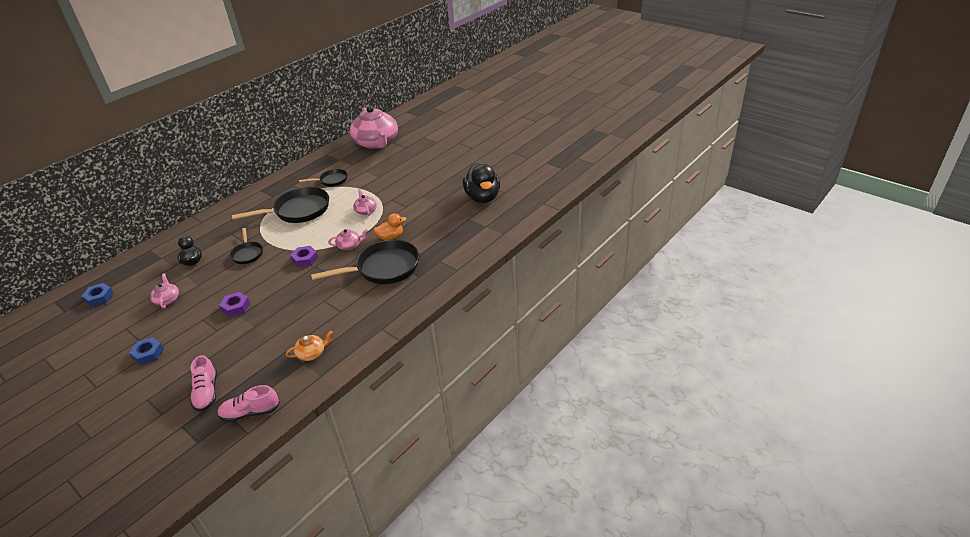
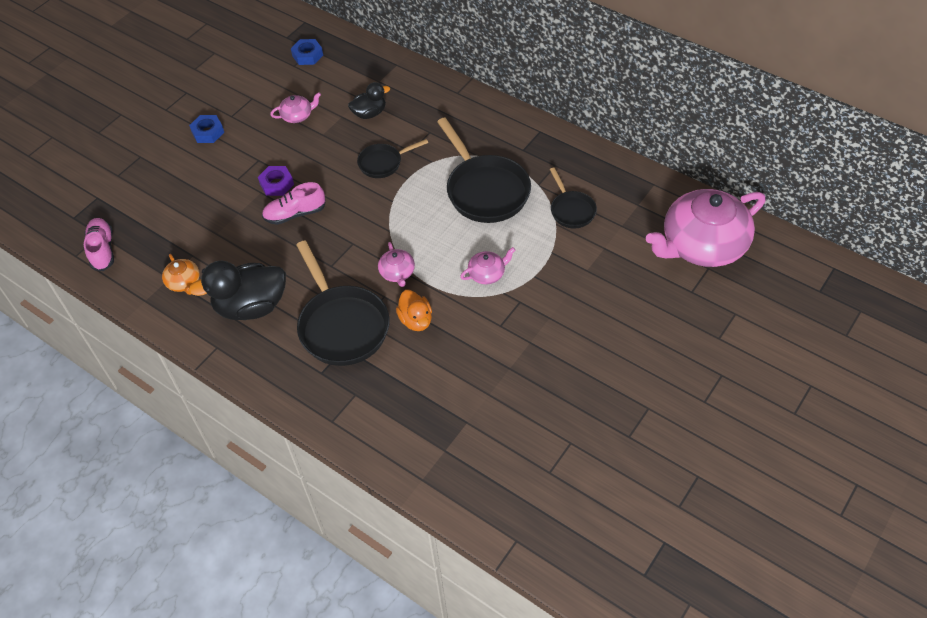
camera: 85 degrees right, 15 degrees up
pink shoe [190,355,217,412] -> pink shoe moved to [262,182,326,225]
purple nut [290,246,318,267] -> none
black duck [463,163,500,203] -> black duck moved to [188,261,286,320]

